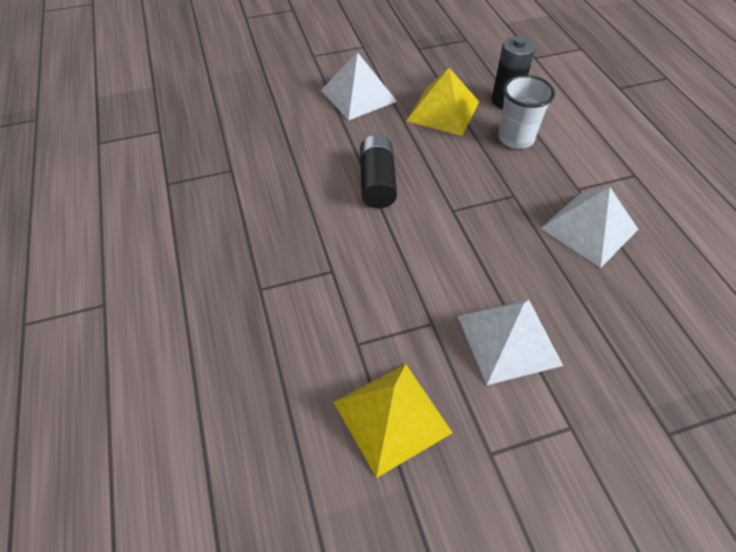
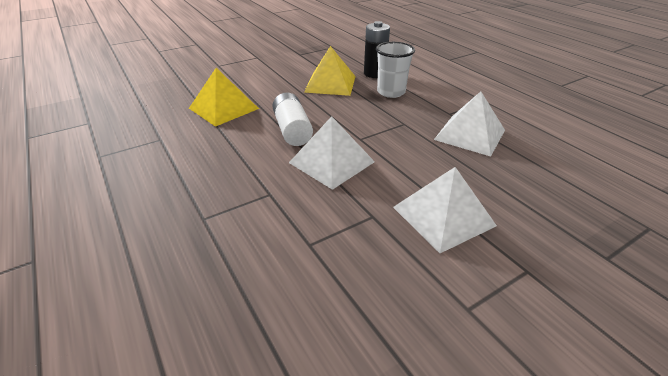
camera: 15 degrees left, 15 degrees down
white pyramid [321,52,397,120] -> white pyramid moved to [289,116,375,190]
yellow pyramid [333,364,453,478] -> yellow pyramid moved to [189,68,259,127]
black battery [360,135,397,208] -> white battery [272,92,313,146]

